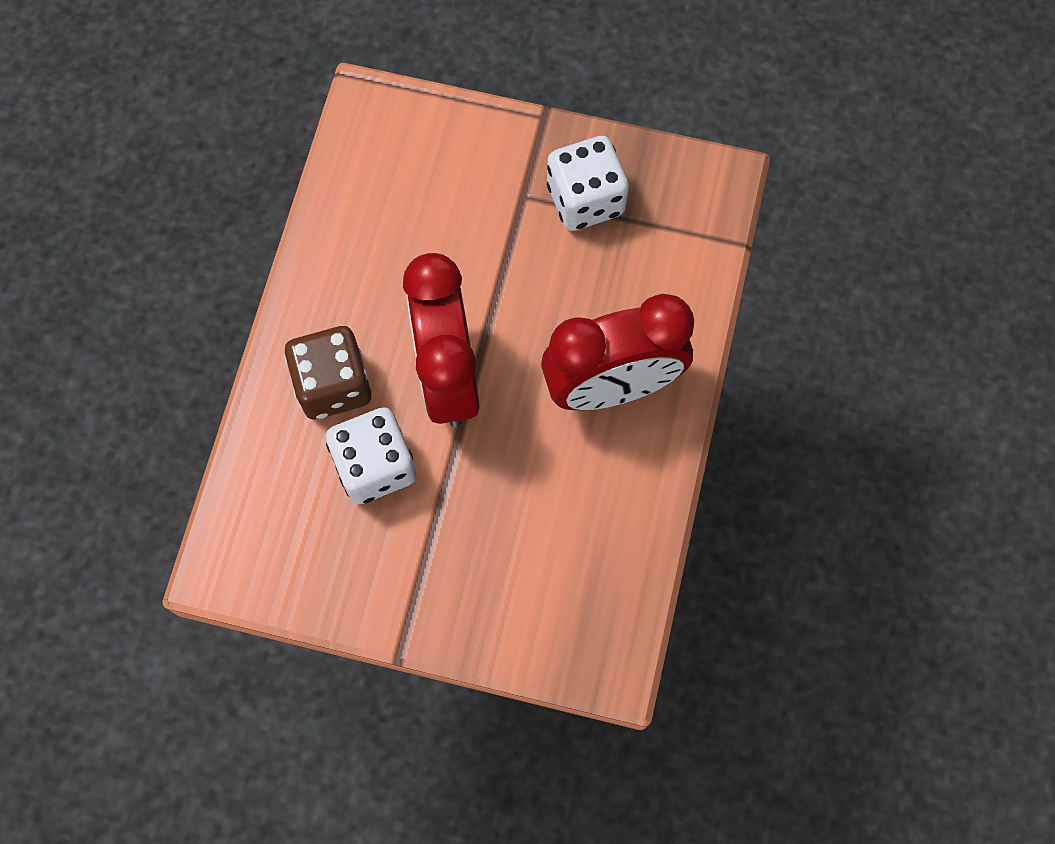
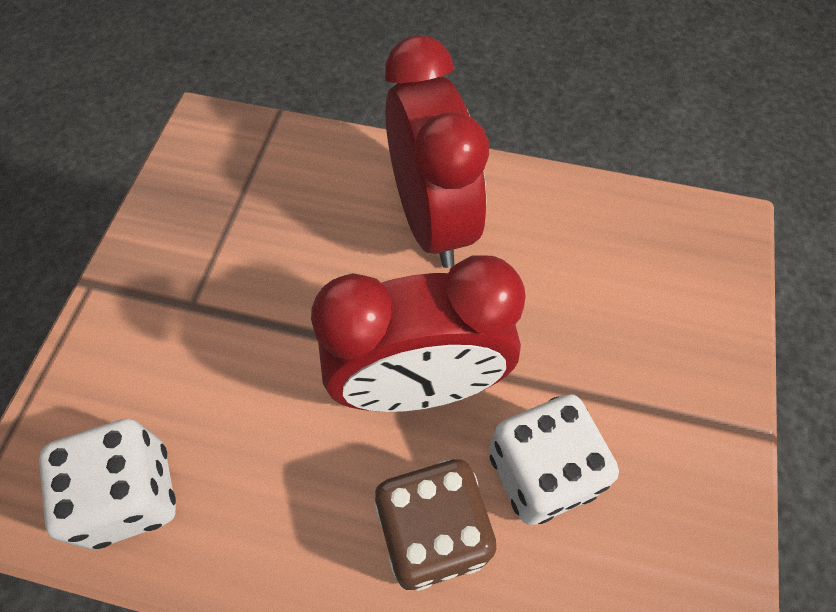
camera: 90 degrees left, 10 degrees down
white dice [547,136,629,231] -> white dice moved to [39,419,176,549]

